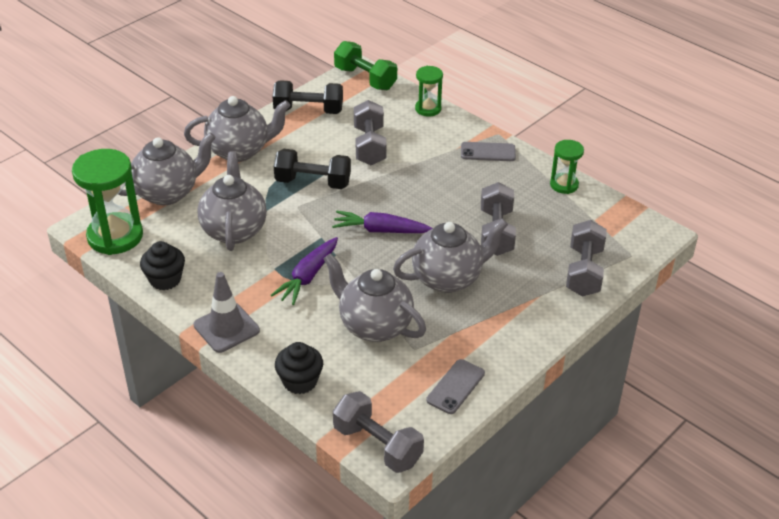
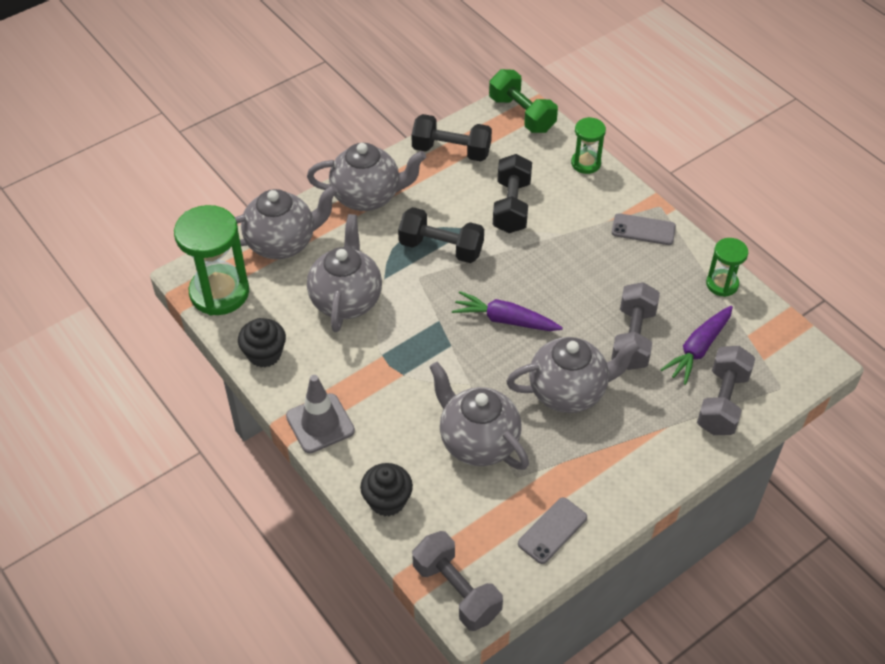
camera: 10 degrees right, 10 degrees up
purple carrot [270,237,338,305] -> purple carrot moved to [660,306,733,385]
grey dumbbell [354,100,387,165] -> black dumbbell [493,154,532,233]

